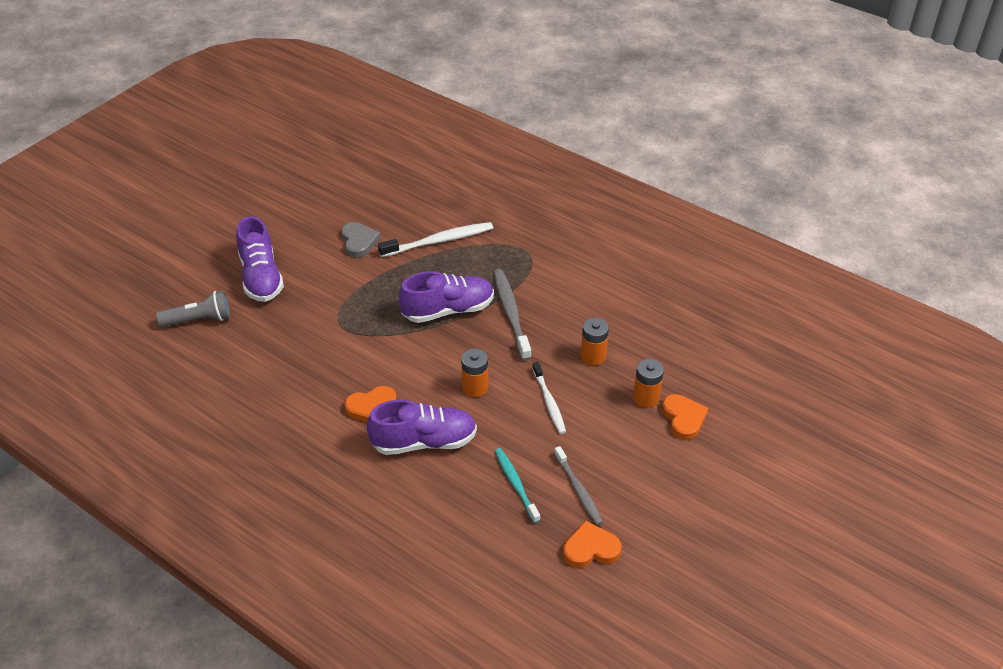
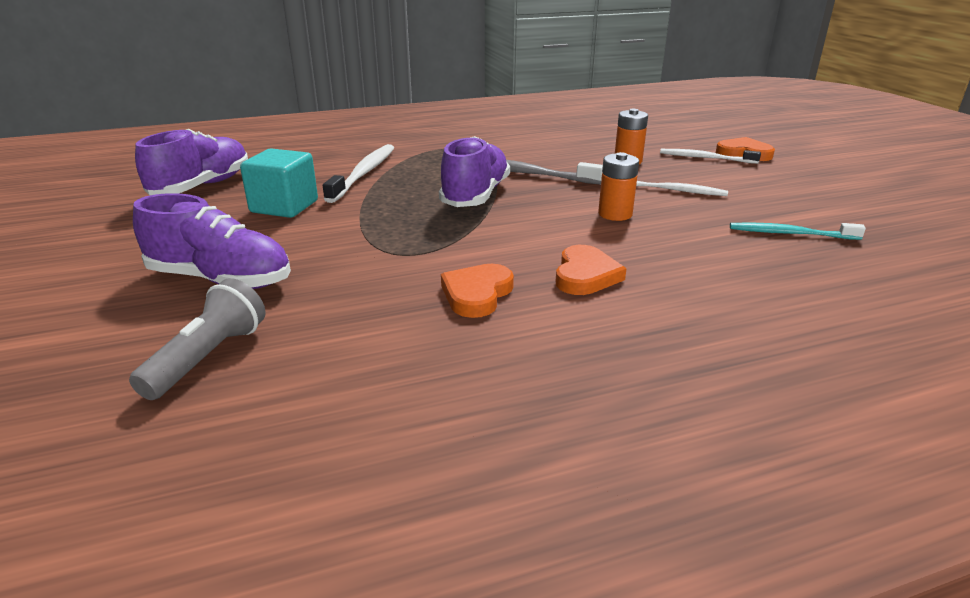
camera: 55 degrees left, 15 degrees down
grey heart [341,222,381,257] -> turquoise cube [240,148,318,218]
purple shoe [367,400,477,455] -> purple shoe moved to [135,129,248,195]
grey toothbrush [554,446,603,525] -> none
orange heart [563,520,622,568] -> orange heart moved to [441,264,514,318]
orange battery [633,359,664,408] -> white toothbrush [660,149,761,164]

